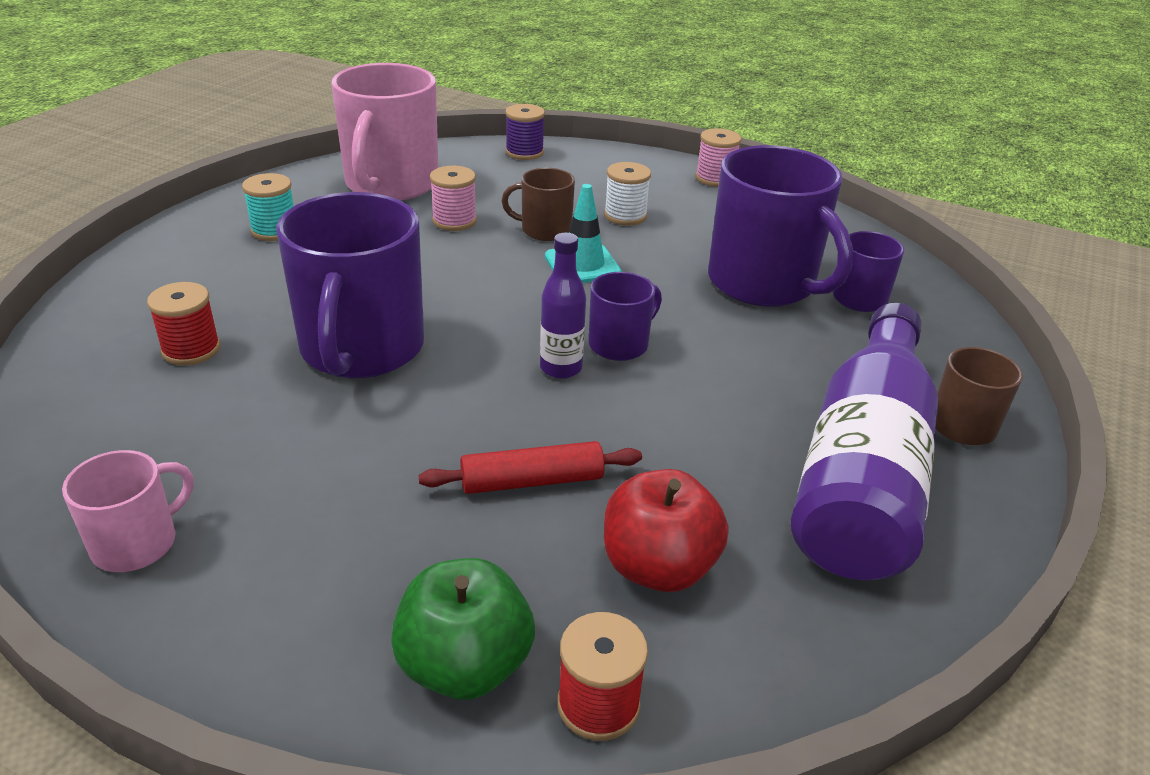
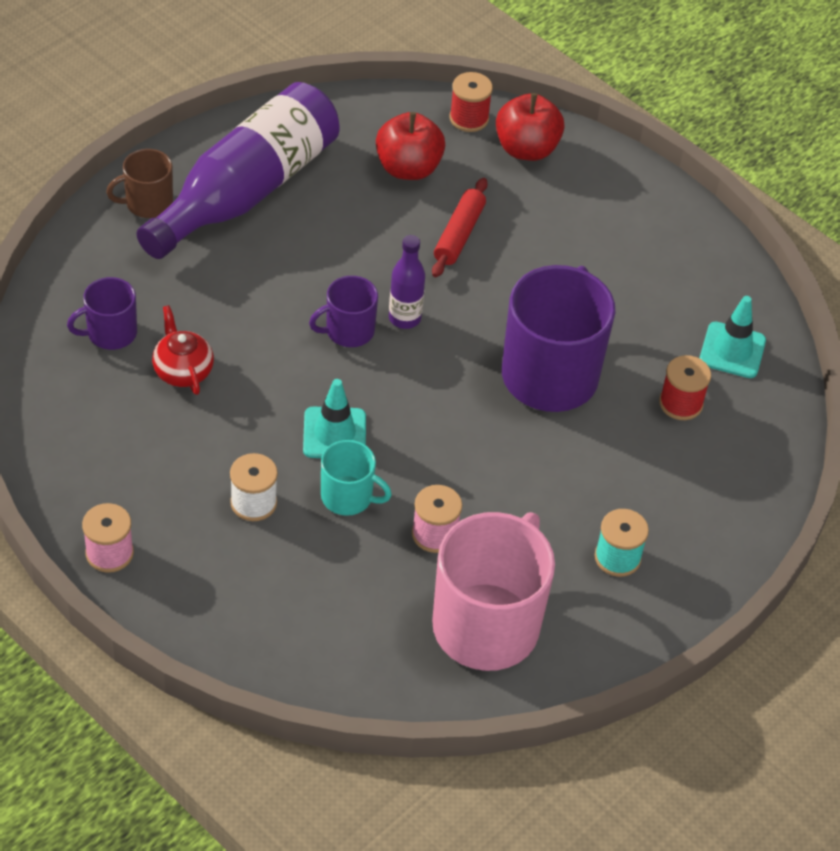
camera: 165 degrees left, 15 degrees up
pink mug [62,450,194,572] -> none
green apple [391,558,535,700] -> red apple [496,93,565,161]
red rolling pin [418,441,642,494] -> red rolling pin turned 75 degrees counterclockwise [432,178,488,277]
brown mug [502,168,575,241] -> turquoise mug [321,440,392,516]
purple spool [506,104,545,160] -> none
purple mug [708,145,853,307] -> red teapot [152,305,214,395]
none -> turquoise traffic cone [699,296,766,378]

